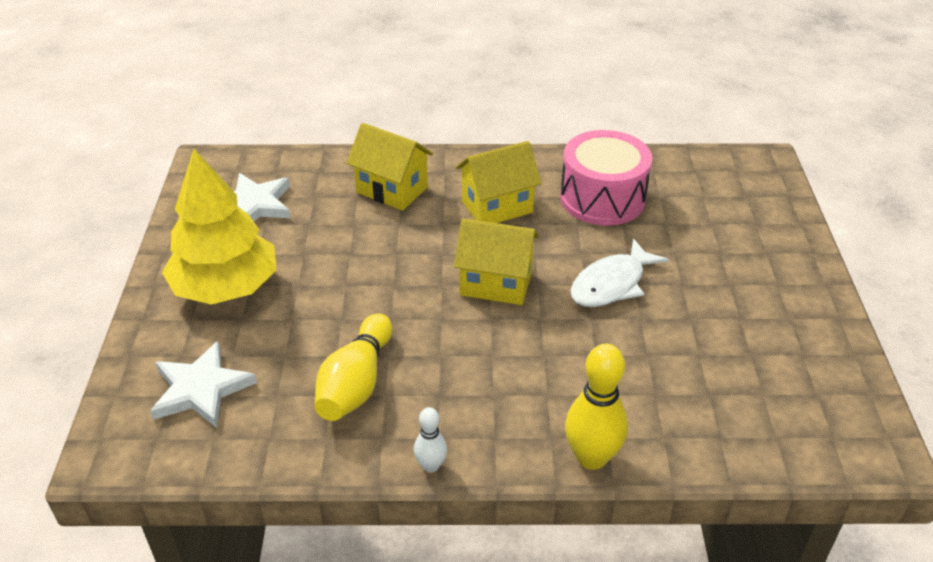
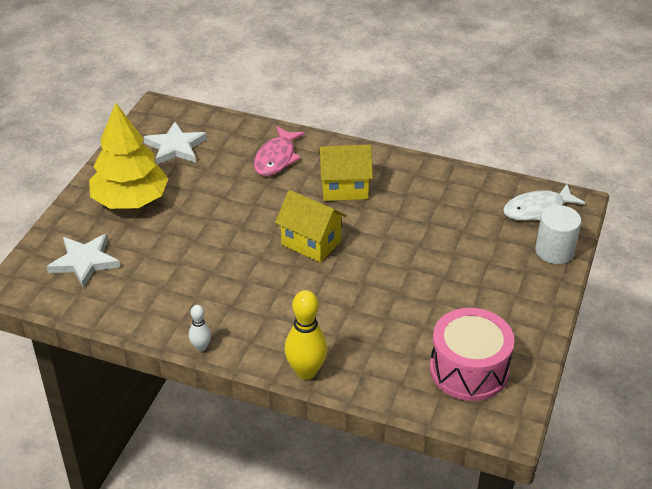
camera: 20 degrees right, 0 degrees up
yellow bowling pin [315,314,392,421] -> none
yellow house [346,123,433,211] -> pink fish [254,126,305,176]
pink drum [560,130,653,226] -> pink drum moved to [430,308,515,401]
white fish [570,238,669,307] -> white fish moved to [503,184,585,221]
none -> white cylinder [535,205,581,264]

